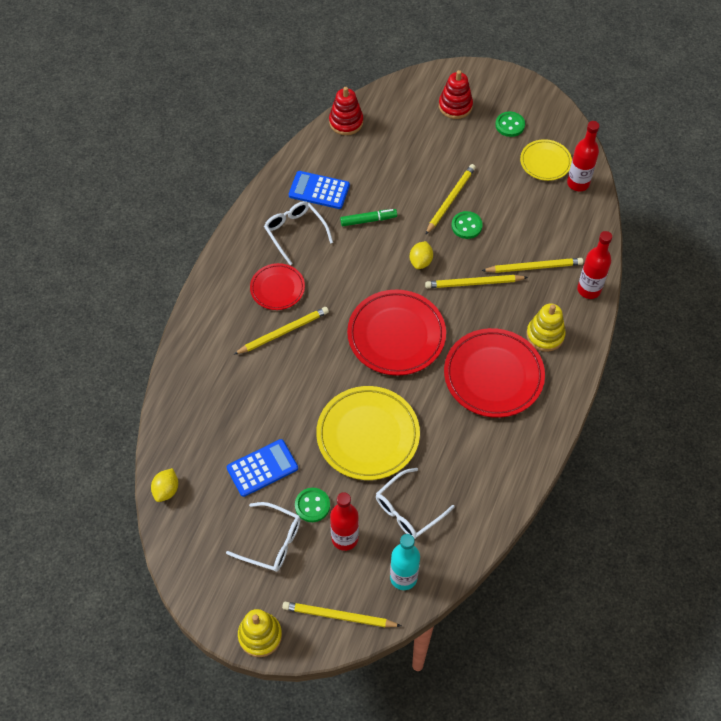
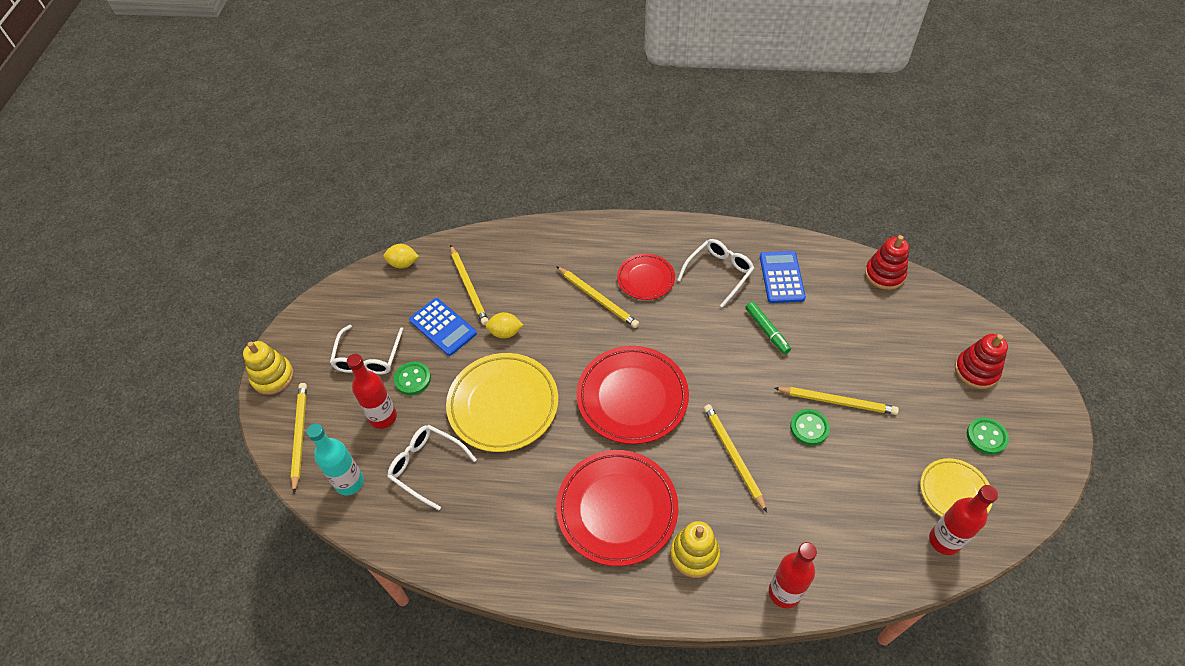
camera: 75 degrees right, 5 degrees down
yellow lemon [410,241,433,269] -> yellow lemon moved to [486,312,523,339]
yellow pencil [481,258,583,273] -> yellow pencil moved to [450,245,489,325]

